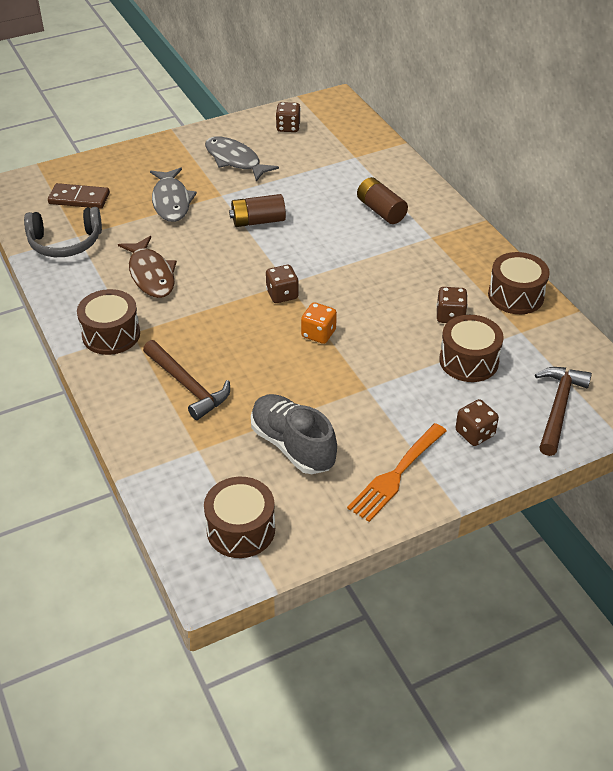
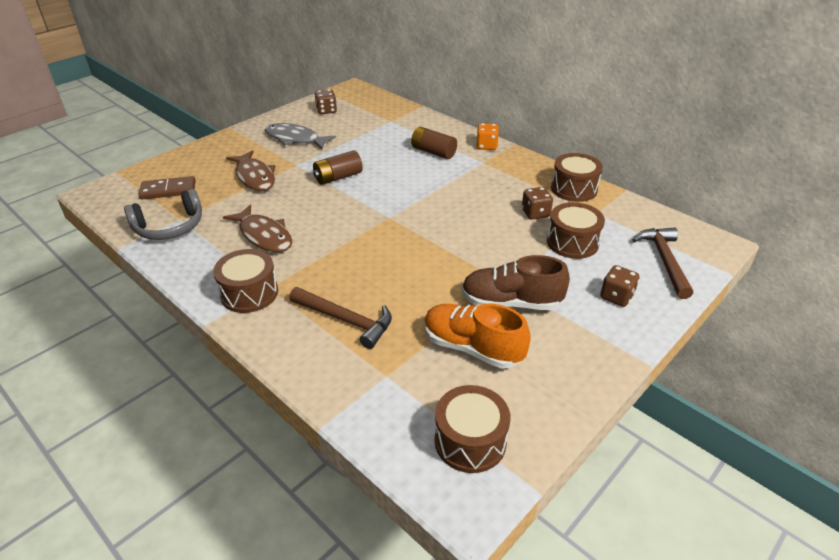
camera: 20 degrees left, 5 degrees down
grey fish [150,167,197,222] -> brown fish [226,150,276,191]
grey shoe [251,394,337,474] -> orange shoe [424,304,531,369]
brown dice [266,265,299,303] -> none
orange dice [301,302,337,344] -> orange dice moved to [476,123,499,150]
orange fork [347,423,447,522] -> none
none -> brown shoe [461,255,570,310]

